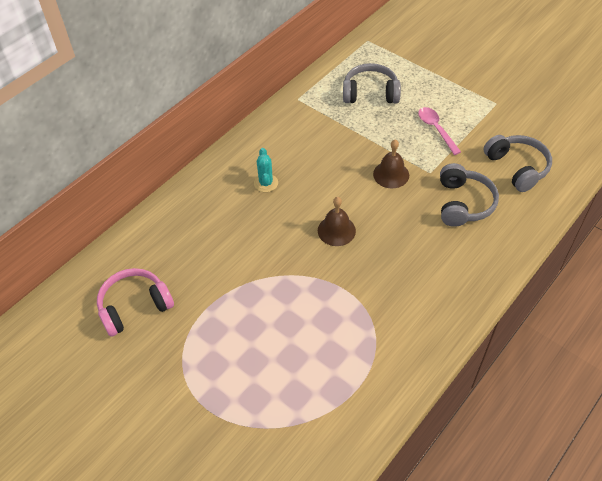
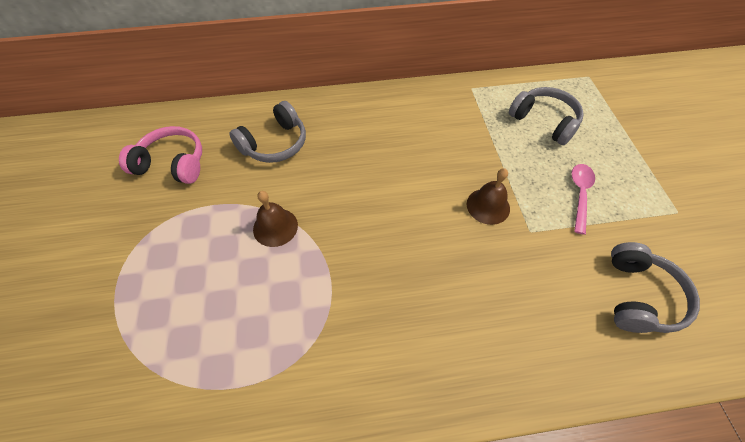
camera: 40 degrees right, 5 degrees up
turquoise cactus [254,148,278,192] -> none
brown bell [318,197,356,246] -> brown bell moved to [253,191,298,247]
grey headphones [440,163,499,227] -> grey headphones moved to [229,101,306,163]

